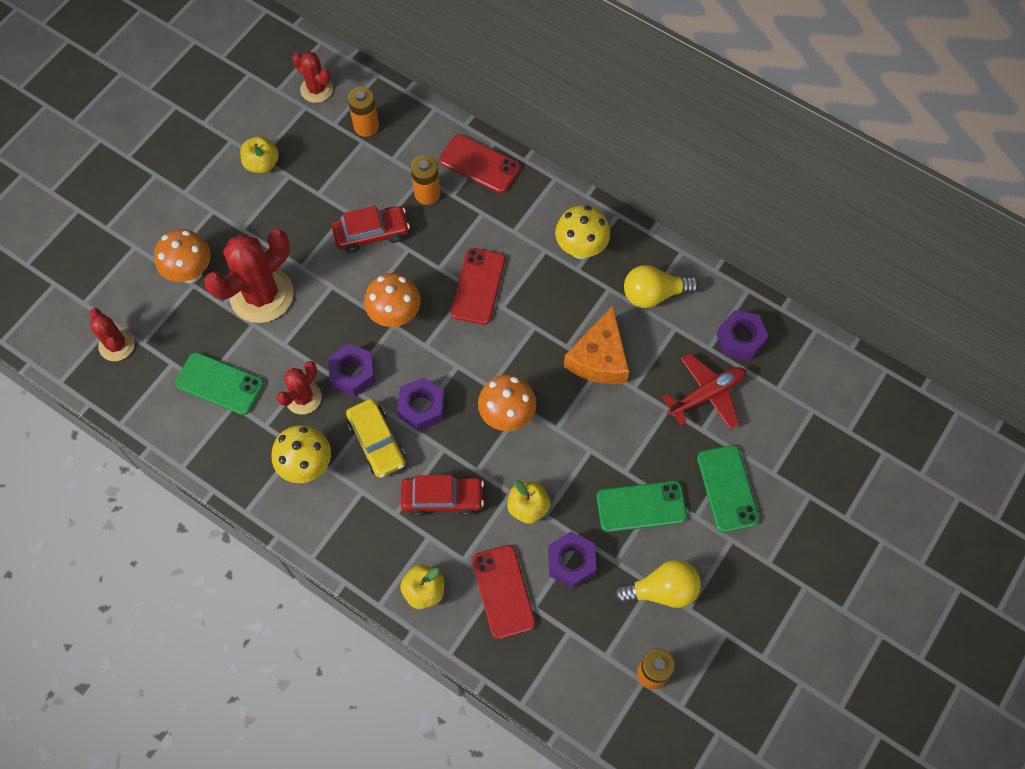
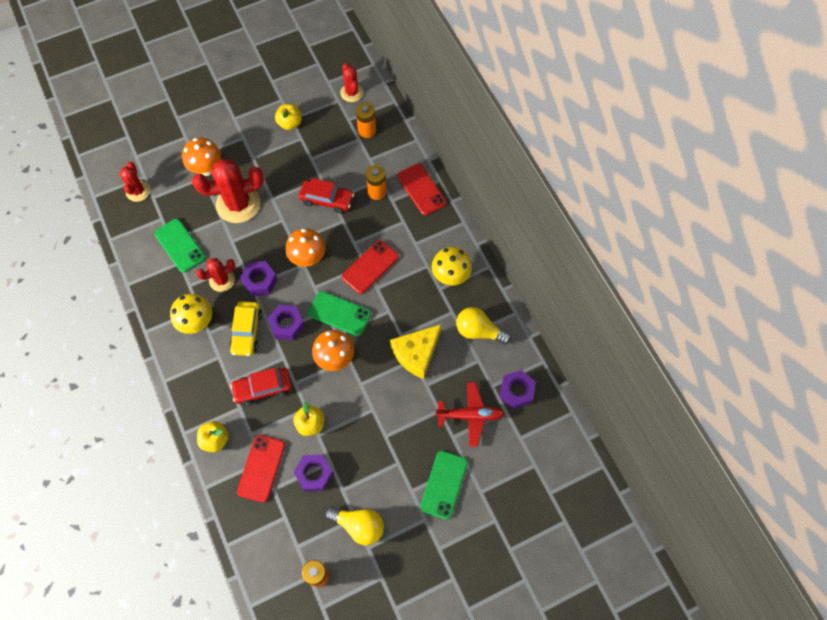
camera: 30 degrees right, 0 degrees up
red car [401,475,484,517] -> red car turned 135 degrees clockwise [230,368,292,406]
orange cheese [564,306,629,384] -> yellow cheese [390,324,441,379]
green phone [597,481,687,532] -> green phone moved to [308,291,371,336]

